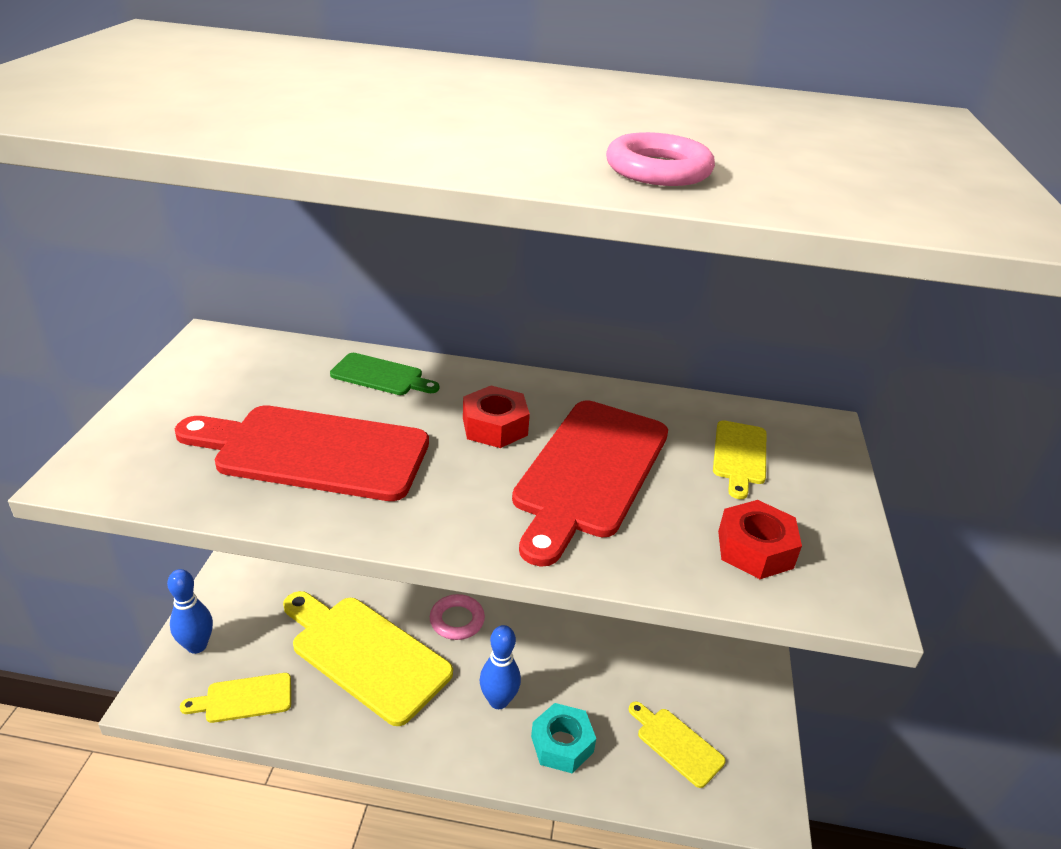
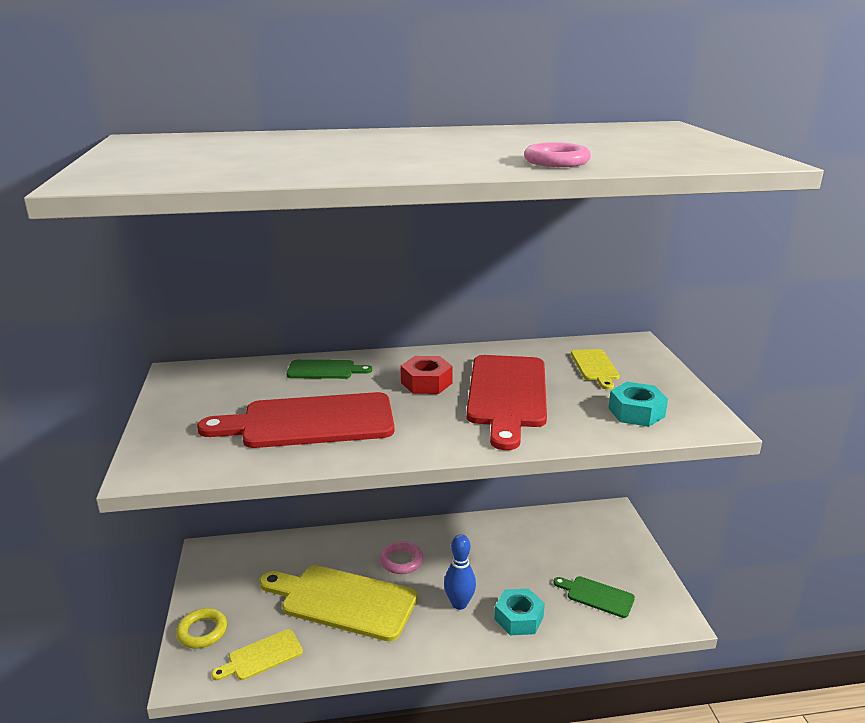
camera: 15 degrees left, 10 degrees down
blue bowling pin [167,569,213,654] -> yellow ring [176,608,227,649]
yellow cutting board [629,701,726,788] -> green cutting board [553,576,635,618]
red nut [718,500,802,579] -> turquoise nut [608,382,668,427]

